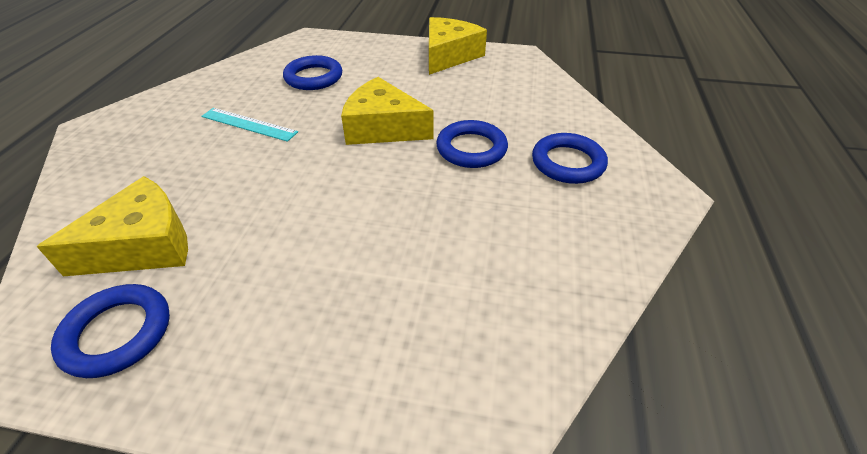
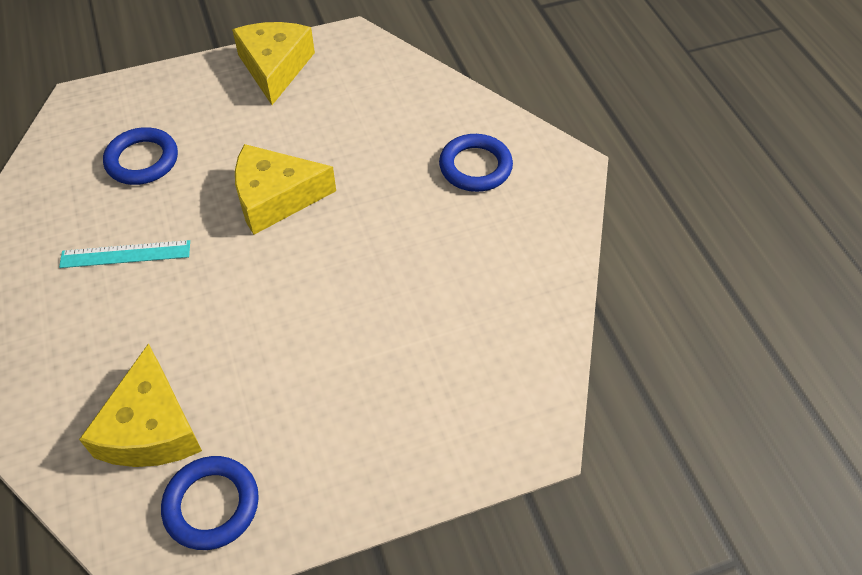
camera: 30 degrees left, 10 degrees up
yellow cheese [36,176,188,276] -> yellow cheese turned 150 degrees clockwise [79,343,202,467]
blue ring [436,120,508,168] -> none

